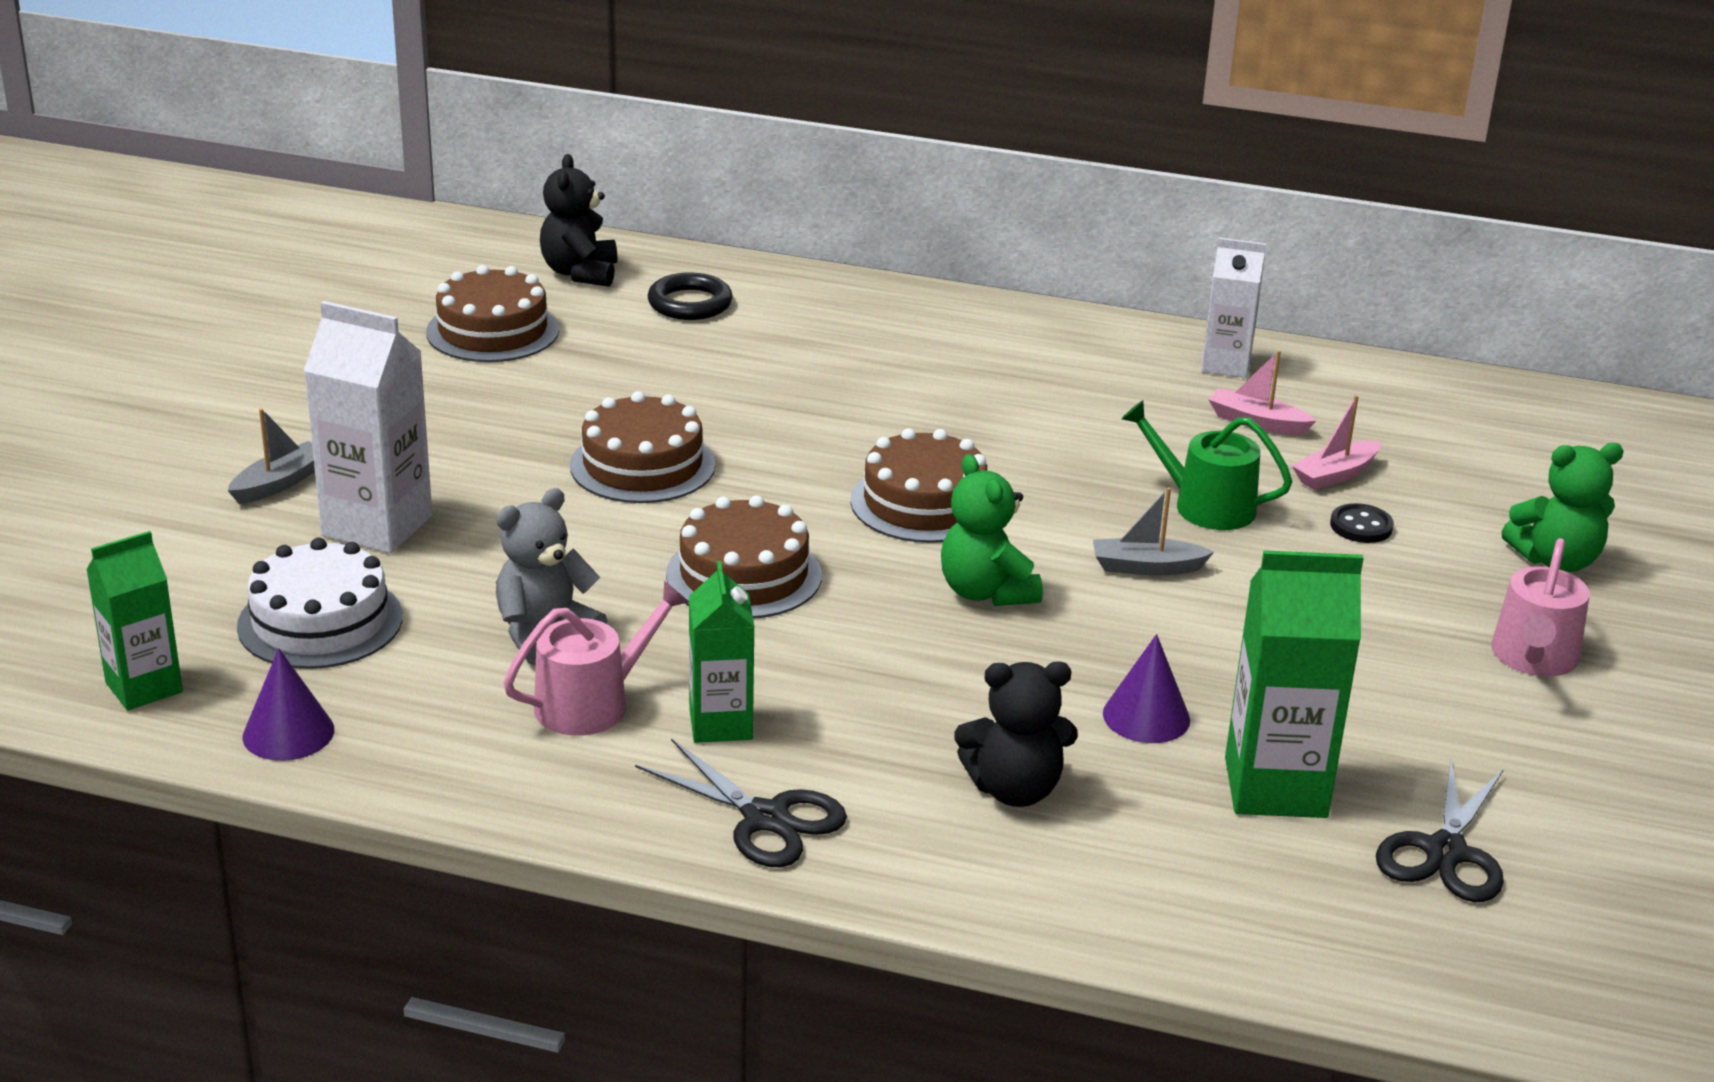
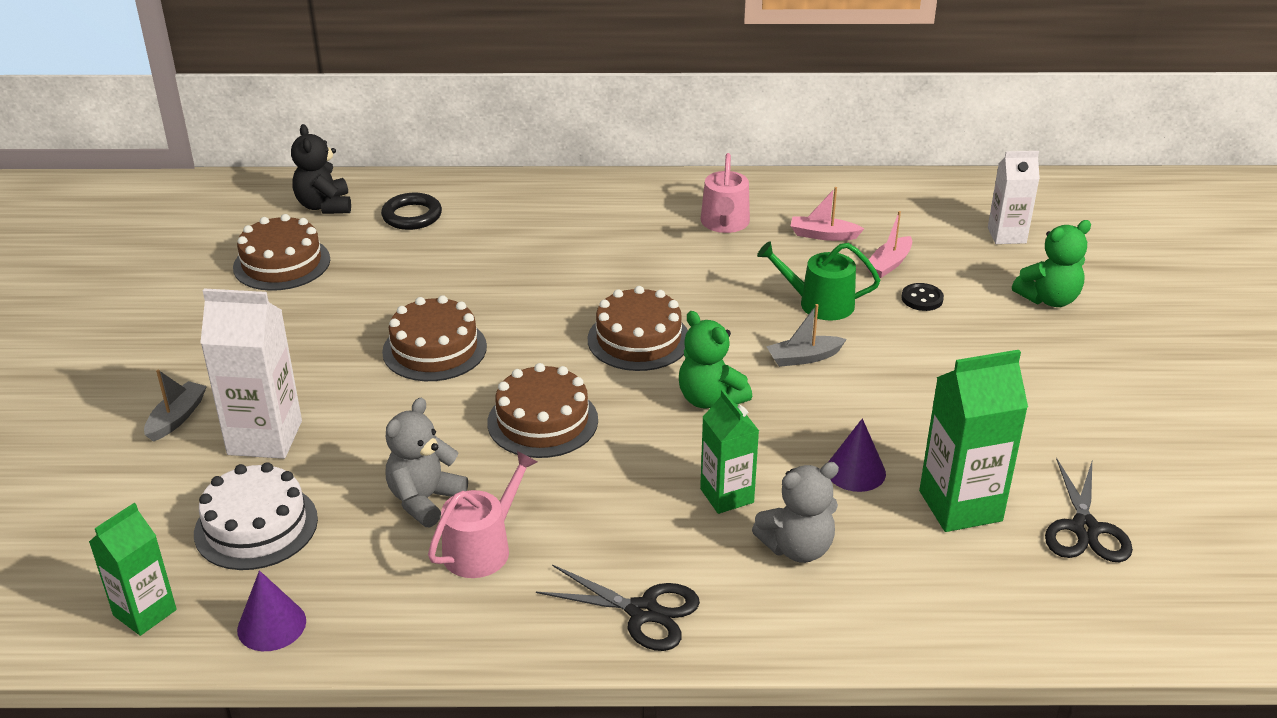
camera: 15 degrees left, 5 degrees up
green carton [689,561,754,743] -> green carton moved to [700,389,759,514]
black teddy bear [954,661,1078,807] -> grey teddy bear [752,462,839,563]
white carton [1201,238,1266,378] -> white carton moved to [988,151,1040,244]
pink watering can [1491,538,1590,677] -> pink watering can moved to [701,153,750,233]

